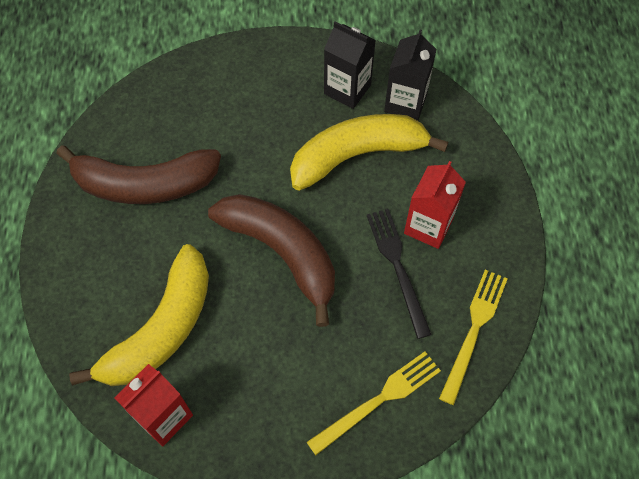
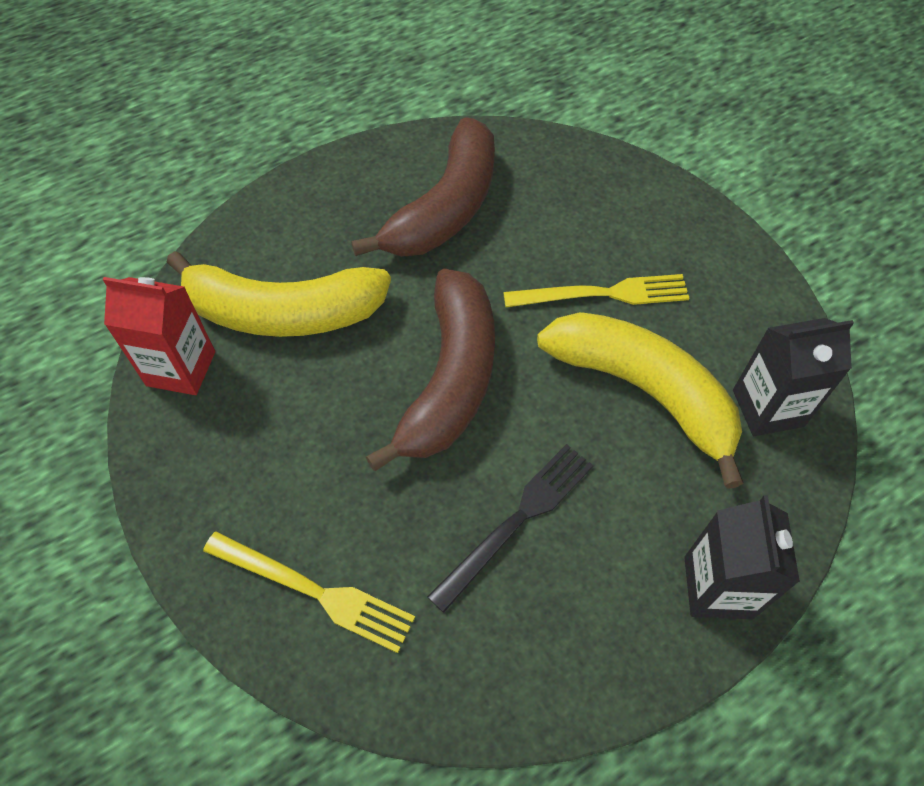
camera: 60 degrees right, 5 degrees down
brown banana [56,145,221,204] -> brown banana turned 120 degrees counterclockwise [351,117,495,257]
black carton [324,21,376,109] -> black carton moved to [684,496,800,619]
red carton [404,161,466,249] -> none
yellow fork [439,270,508,405] -> yellow fork moved to [503,274,690,307]

